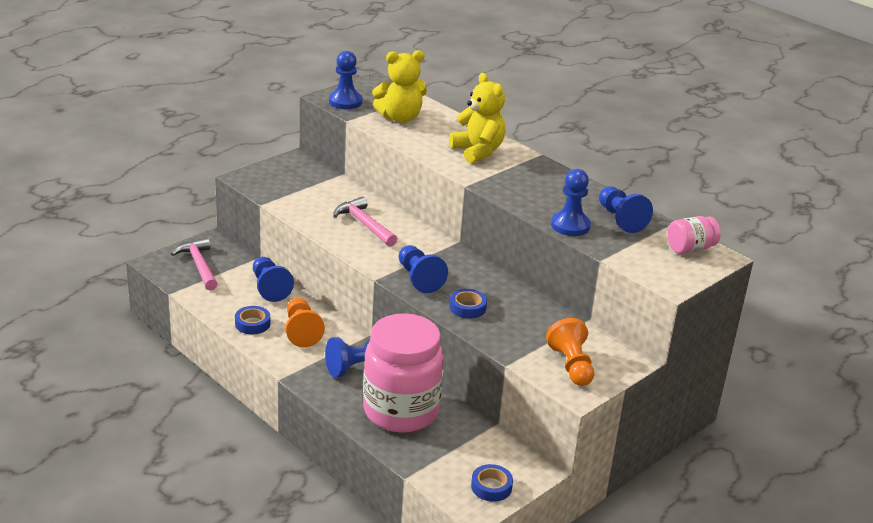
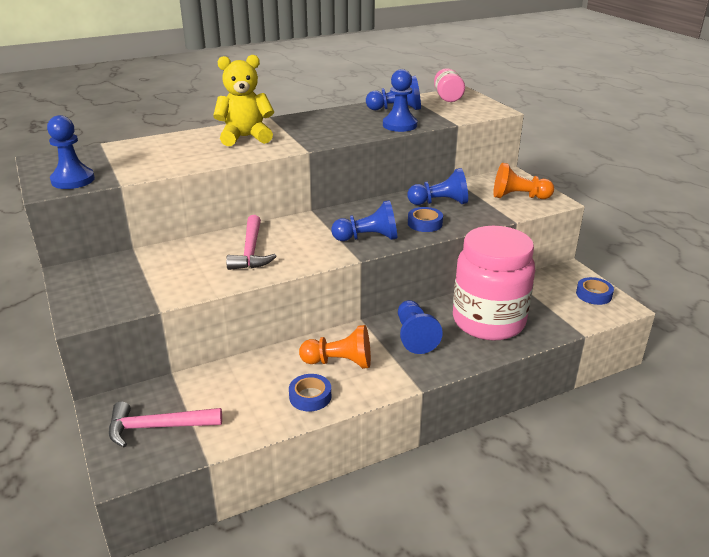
camera: 70 degrees left, 0 degrees up
blue pawn [253,257,294,302] -> blue pawn moved to [407,168,468,205]
pink hammer [333,196,397,247] -> pink hammer turned 75 degrees counterclockwise [226,215,277,270]
yellow teddy bear [372,50,427,123] -> none

